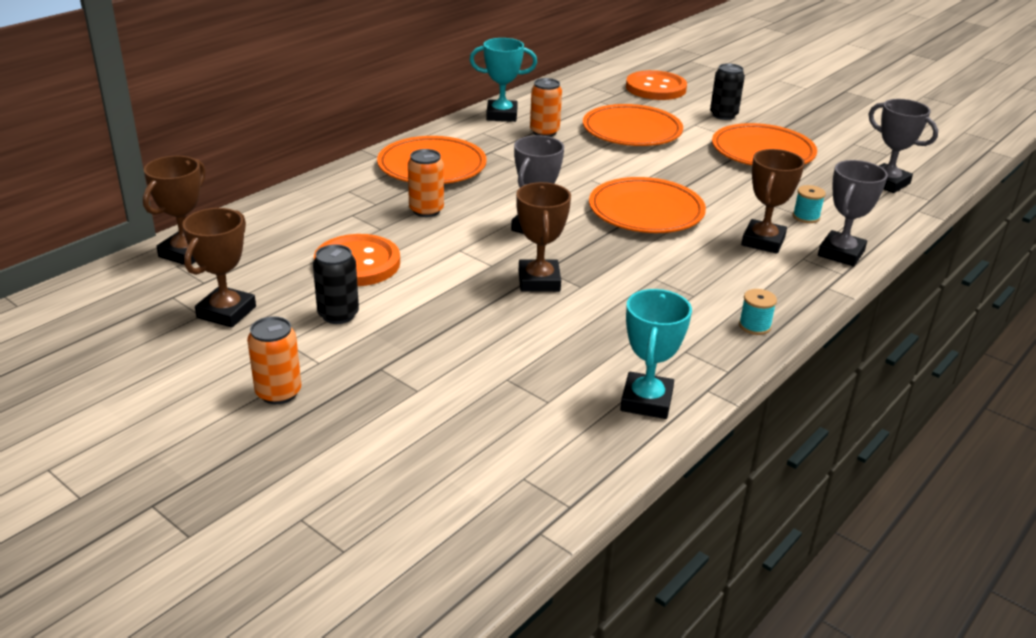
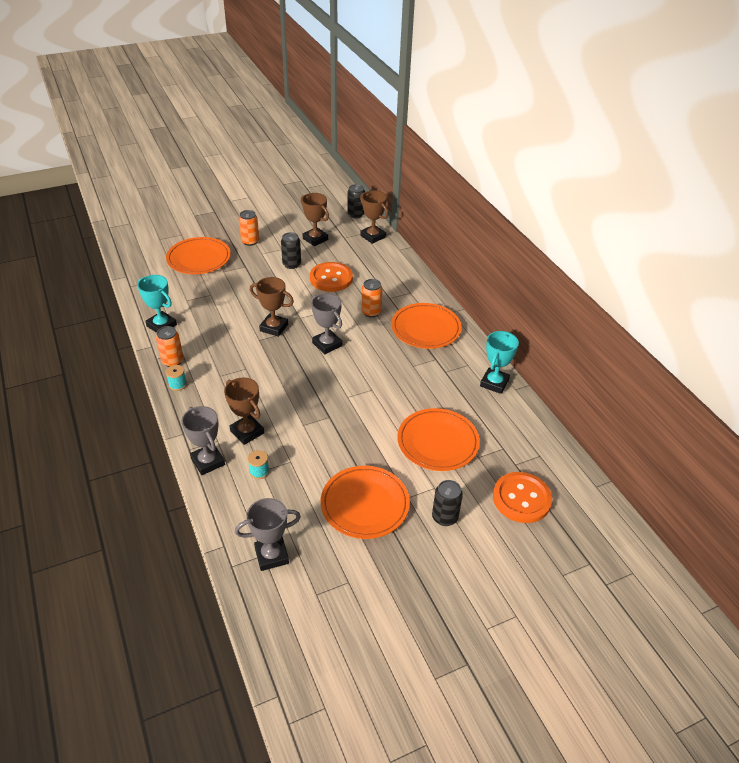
camera: 115 degrees right, 10 degrees up
orange can [530,78,562,137] -> orange can moved to [156,326,183,367]
orange plate [589,177,706,233] -> orange plate moved to [166,237,231,274]
none -> black can [347,184,365,219]

